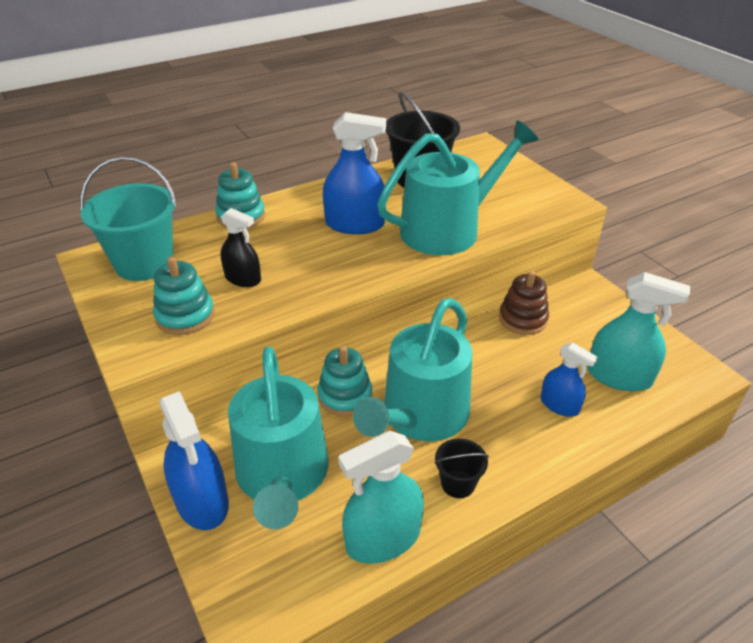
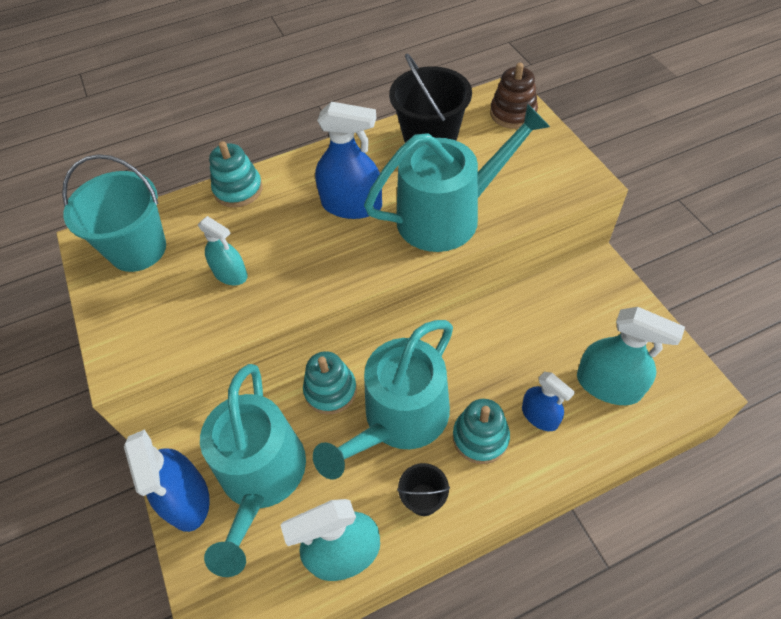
camera: 10 degrees right, 15 degrees up
turquoise stacking toy [153,257,215,335] -> turquoise stacking toy moved to [453,399,510,464]
black spray bottle [220,208,261,287] -> turquoise spray bottle [198,216,248,285]
brown stacking toy [499,271,549,335] -> brown stacking toy moved to [490,63,538,129]

